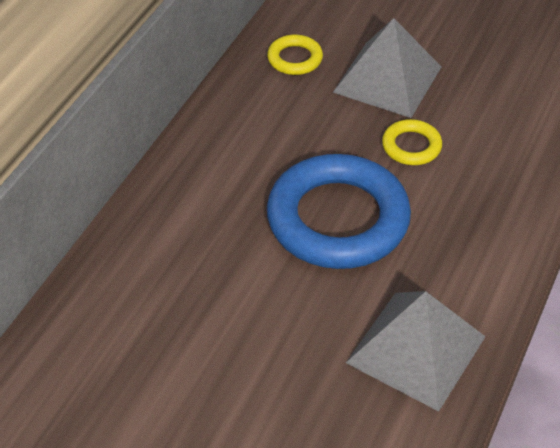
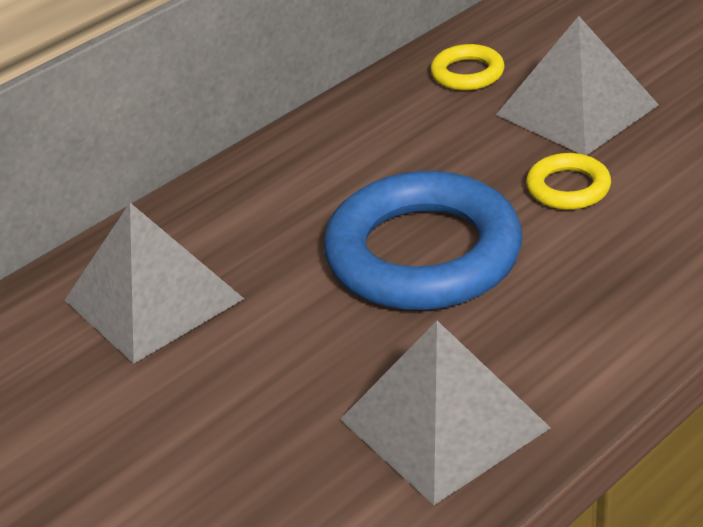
camera: 25 degrees right, 10 degrees down
none -> grey pyramid [65,203,244,364]

